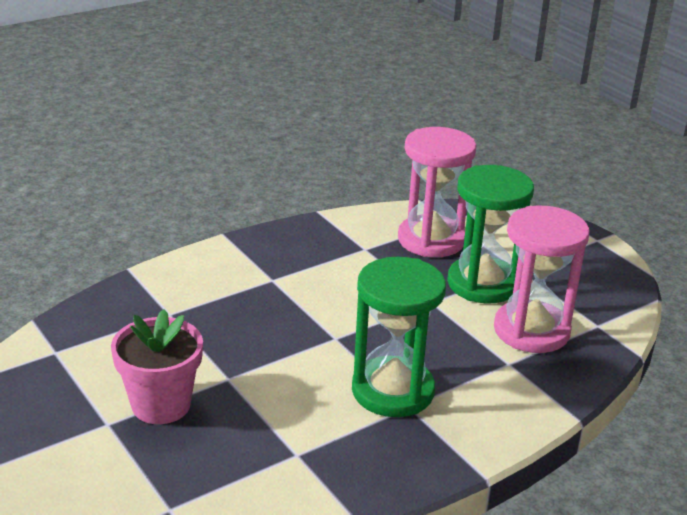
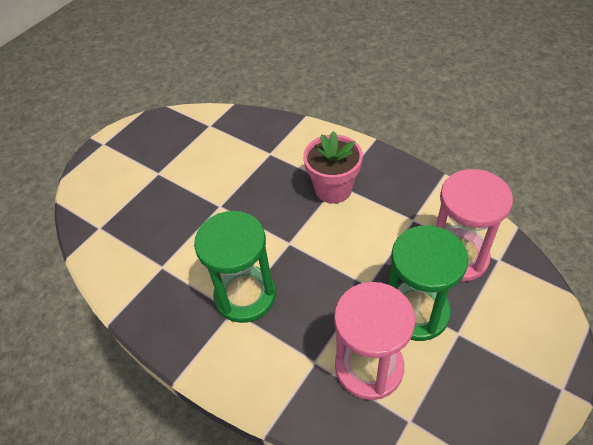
camera: 75 degrees right, 20 degrees up
pink flower pot [111,309,203,424] -> pink flower pot moved to [303,131,363,203]

